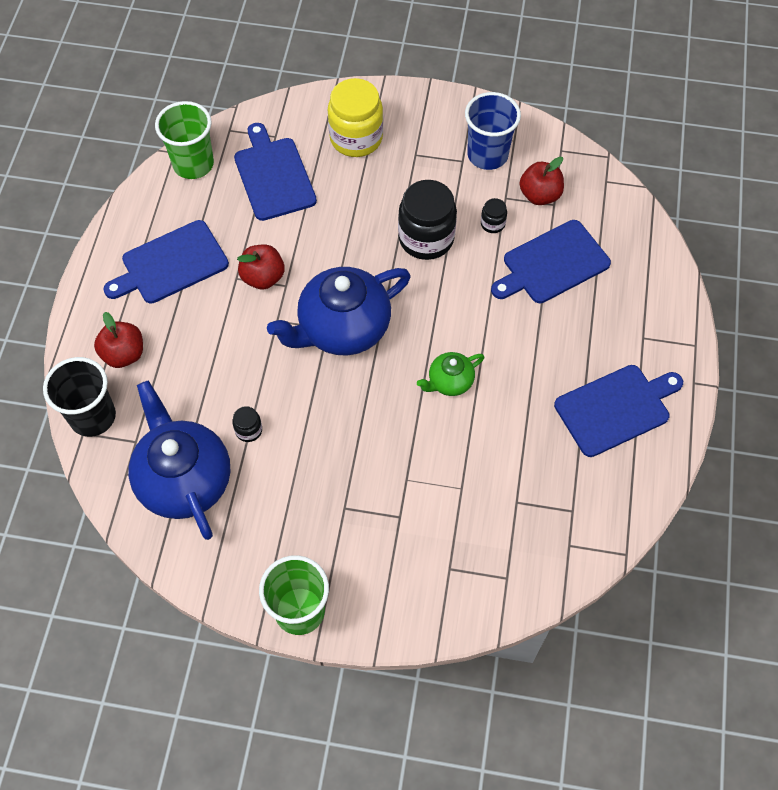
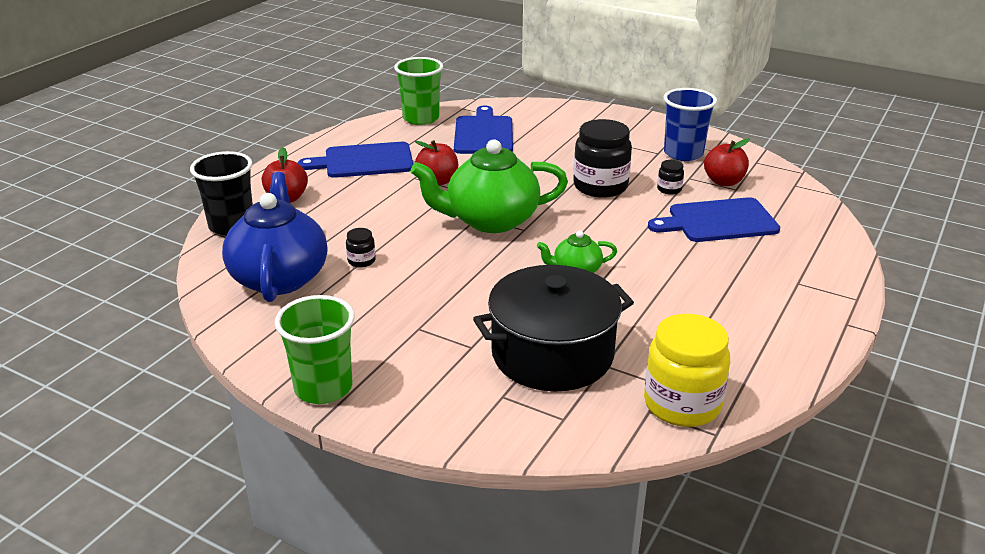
camera: 20 degrees right, 30 degrees down
blue teapot [267,267,411,355] -> green teapot [410,139,568,233]
yellow jar [328,78,383,157] -> yellow jar moved to [644,314,730,427]
blue cutting board [554,365,683,457] -> none
none -> black pot [473,265,634,391]

